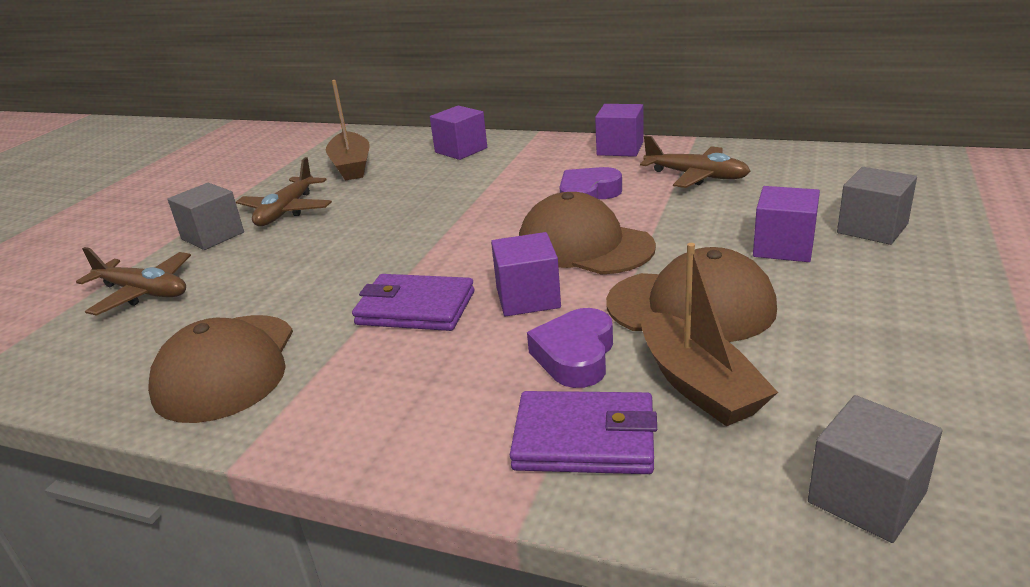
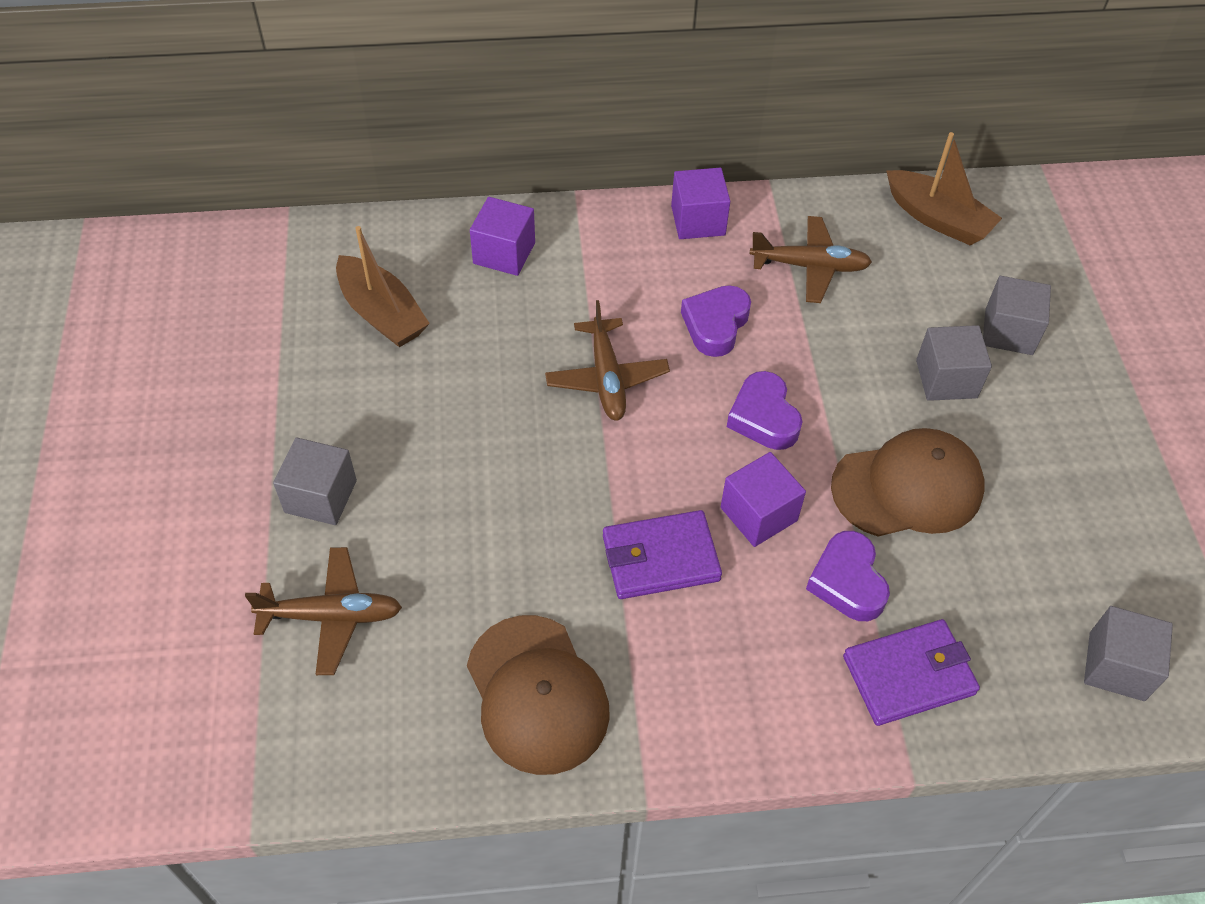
camera: 30 degrees left, 25 degrees up
brown plane [236,157,332,226] -> brown plane moved to [545,300,670,421]
brown cap [519,192,656,274] -> purple heart [727,371,802,450]
brown boat [641,243,778,426] -> brown boat moved to [886,132,1002,246]
purple cube [753,186,820,262] -> grey cube [916,325,992,401]

